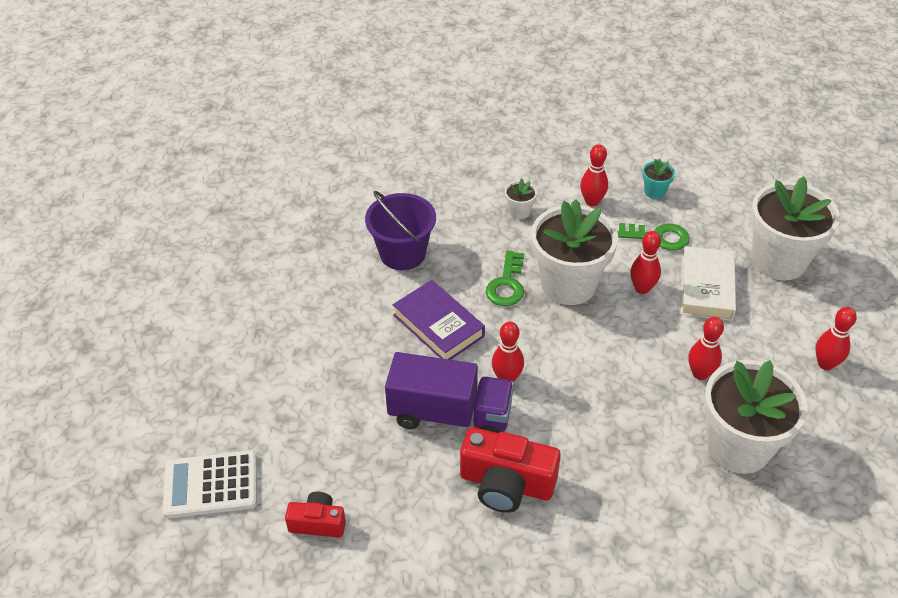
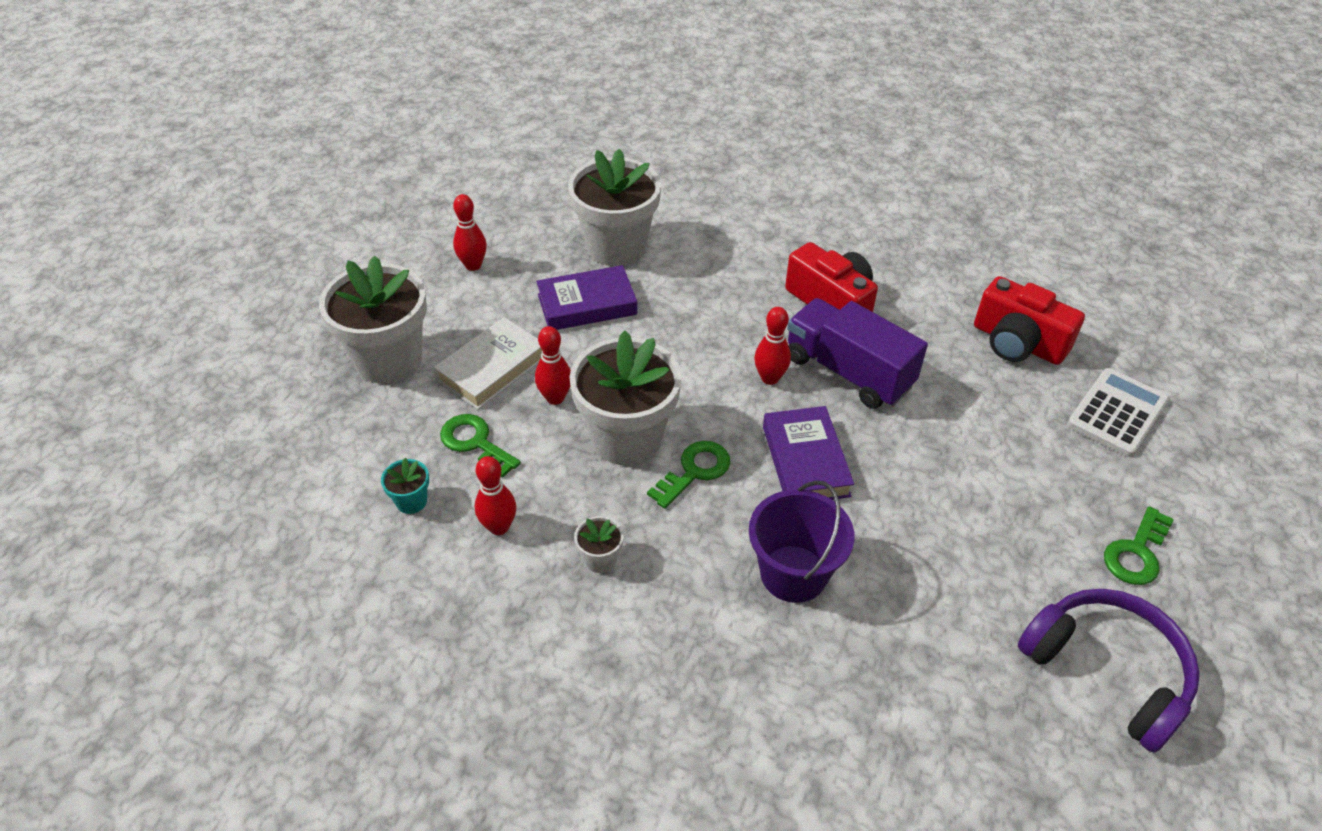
camera: 150 degrees left, 0 degrees up
white calculator [162,450,257,518] -> white calculator turned 75 degrees counterclockwise [1067,368,1169,457]
red camera [285,492,346,537] -> red camera [974,276,1085,365], size x1.75
red bowling pin [688,317,724,380] -> purple book [536,265,637,330]
none -> purple headphones [1018,589,1200,753]
none -> green key [1104,506,1174,585]

